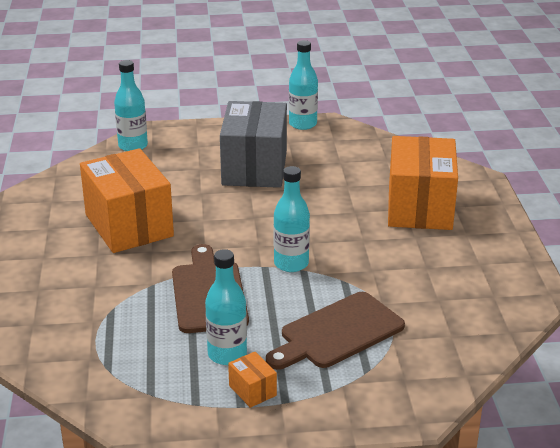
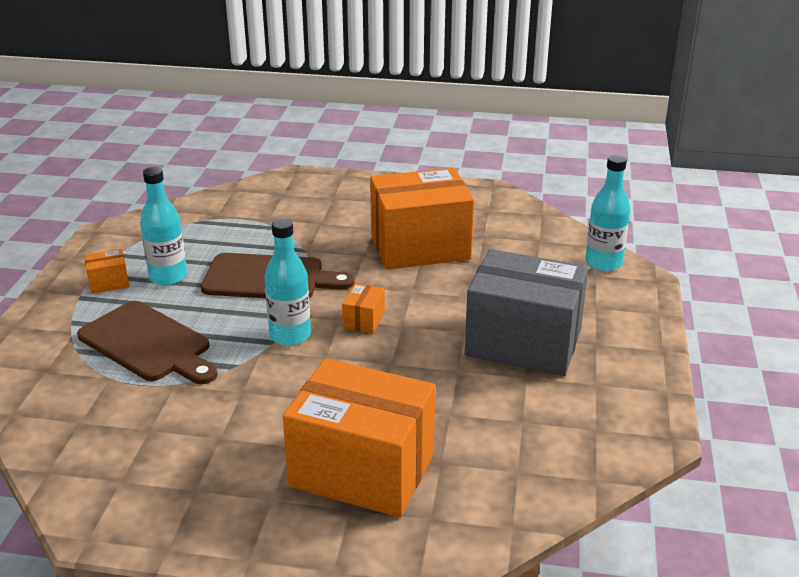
camera: 105 degrees right, 0 degrees up
brown cutting board [266,292,405,370] -> brown cutting board turned 150 degrees clockwise [77,301,218,384]
turquoise bottle [289,40,318,130] -> none
none -> orange box [342,283,385,334]

